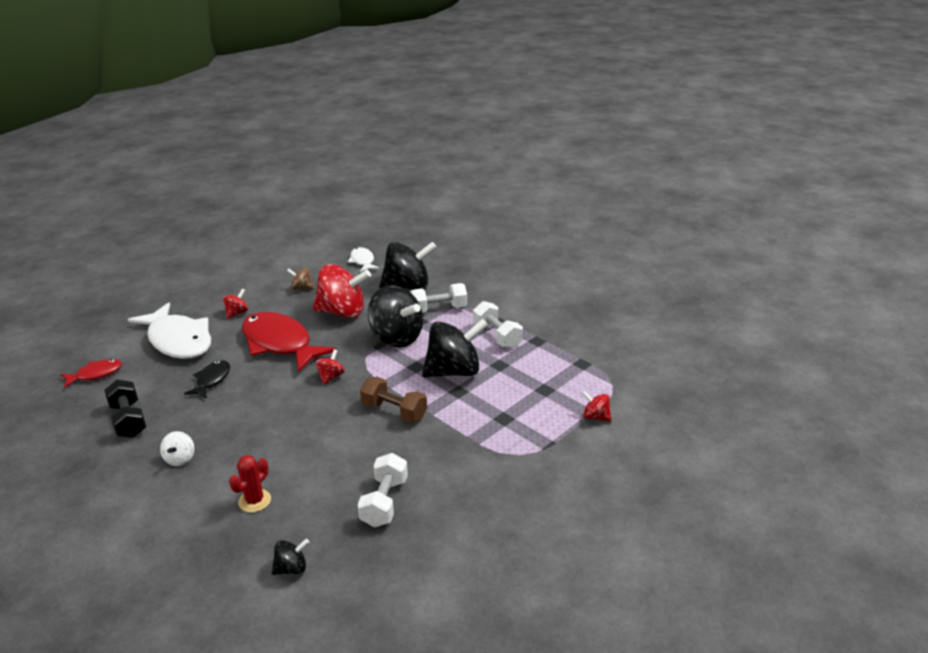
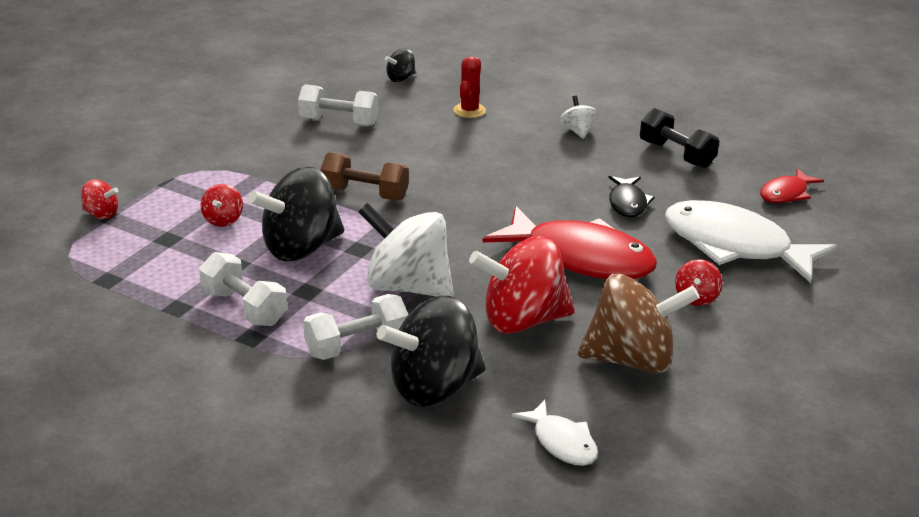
camera: 165 degrees right, 0 degrees up
brown spinning top [287,268,314,290] -> brown spinning top [578,274,700,373], size x2.20
red spinning top [315,349,345,385] -> red spinning top moved to [201,184,243,227]
white dumbbell [358,453,408,527] -> white dumbbell turned 75 degrees counterclockwise [298,84,379,126]
black spinning top [368,285,423,348] -> white spinning top [358,203,454,297]

